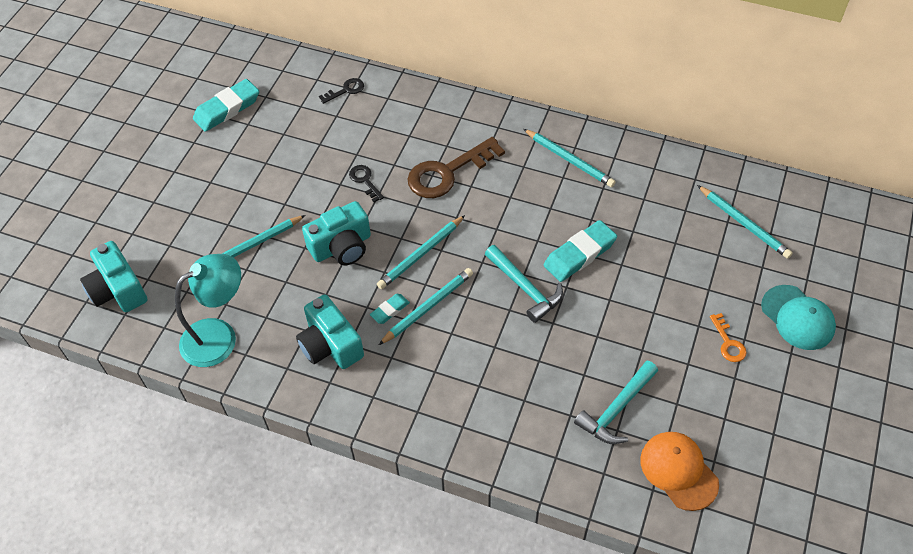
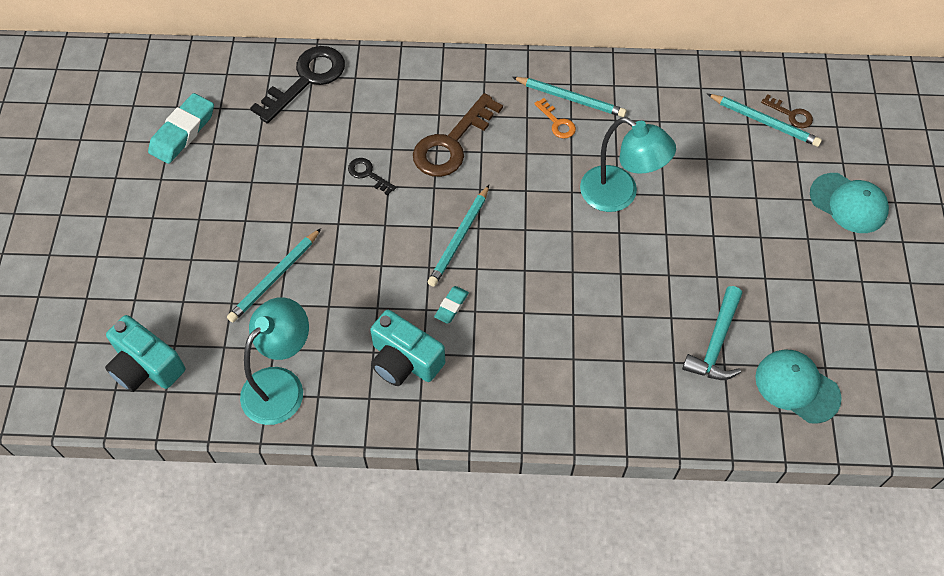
camera: 20 degrees left, 5 degrees up
turquoise camera [302,201,371,265] -> none
black key [319,78,364,104] -> black key [250,46,345,124], size x2.09
turquoise pencil [379,268,473,345] -> none
turquoise hammer [485,245,563,323] -> none
turquoise eraser [544,220,617,282] -> turquoise lamp [580,117,676,212]
orange cap [640,432,719,511] -> turquoise cap [755,350,842,424]
orange key [710,313,747,362] -> orange key moved to [534,98,576,139]
none -> brown key [761,94,813,128]

